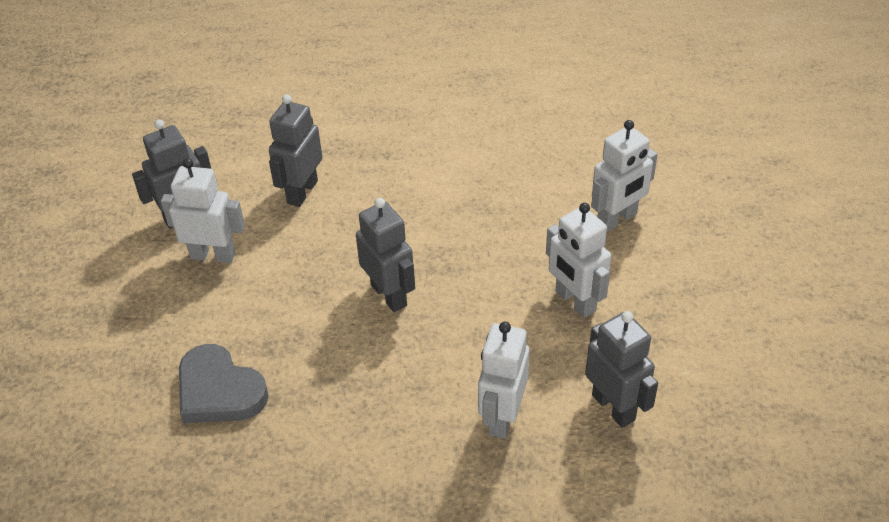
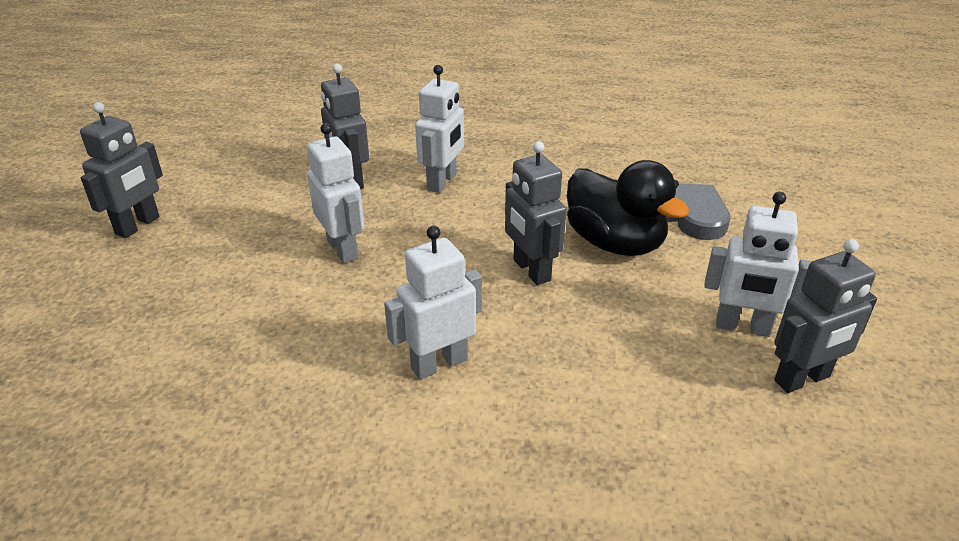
camera: 175 degrees left, 10 degrees down
grey robot [269,94,322,207] -> grey robot moved to [80,102,163,238]
white robot [591,120,658,232] -> white robot moved to [384,226,482,380]
none -> black duck [567,160,689,256]

